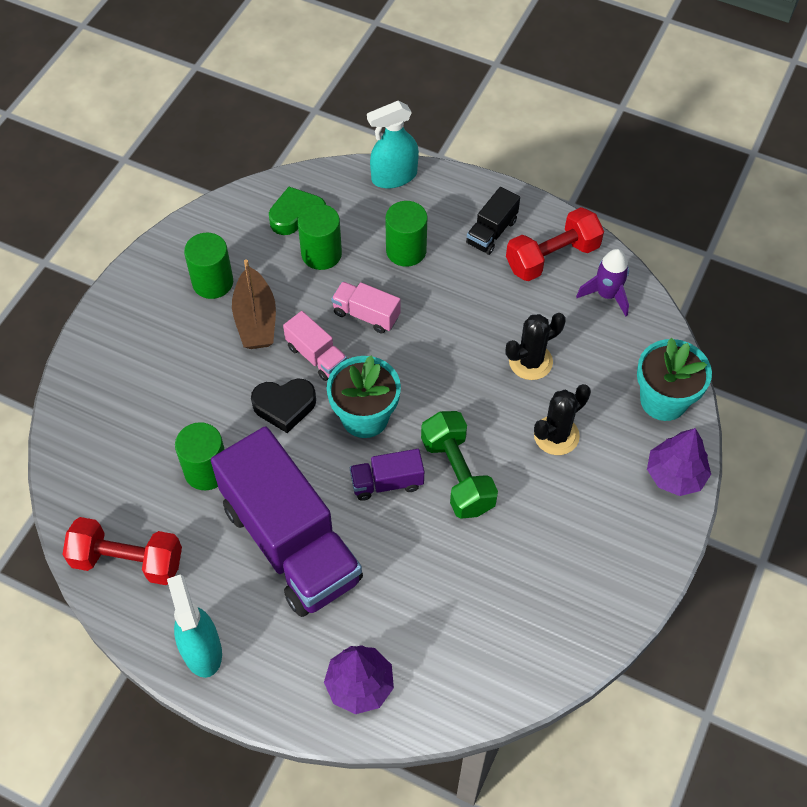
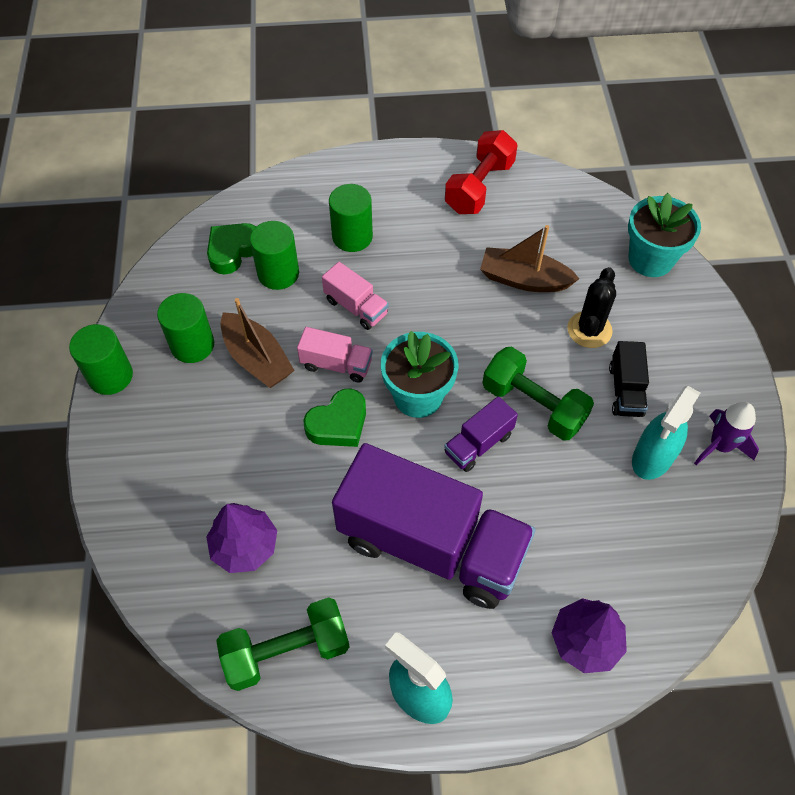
camera: 30 degrees left, 0 degrees up
red dumbbell [62,517,182,585] -> green dumbbell [216,597,349,691]
green cylinder [175,422,225,490] -> green cylinder moved to [69,324,133,395]
black heart [251,378,316,433] -> green heart [304,389,366,447]
pink truck [331,281,400,334] -> pink truck turned 135 degrees counterclockwise [322,262,389,330]
turquoise spray bottle [367,101,419,189] -> turquoise spray bottle moved to [632,386,700,480]
black truck [466,187,520,255] -> black truck moved to [609,341,649,417]
black cactus [505,313,566,380] -> brown boat [480,225,579,292]
purple rocket [576,249,629,316] -> purple rocket moved to [694,402,759,465]
purple tree [647,428,711,496] -> purple tree moved to [206,503,277,573]

